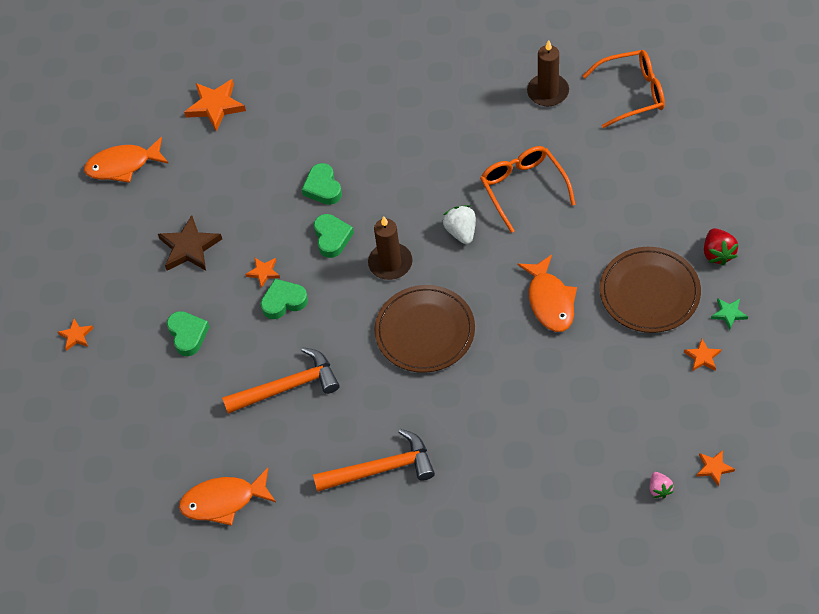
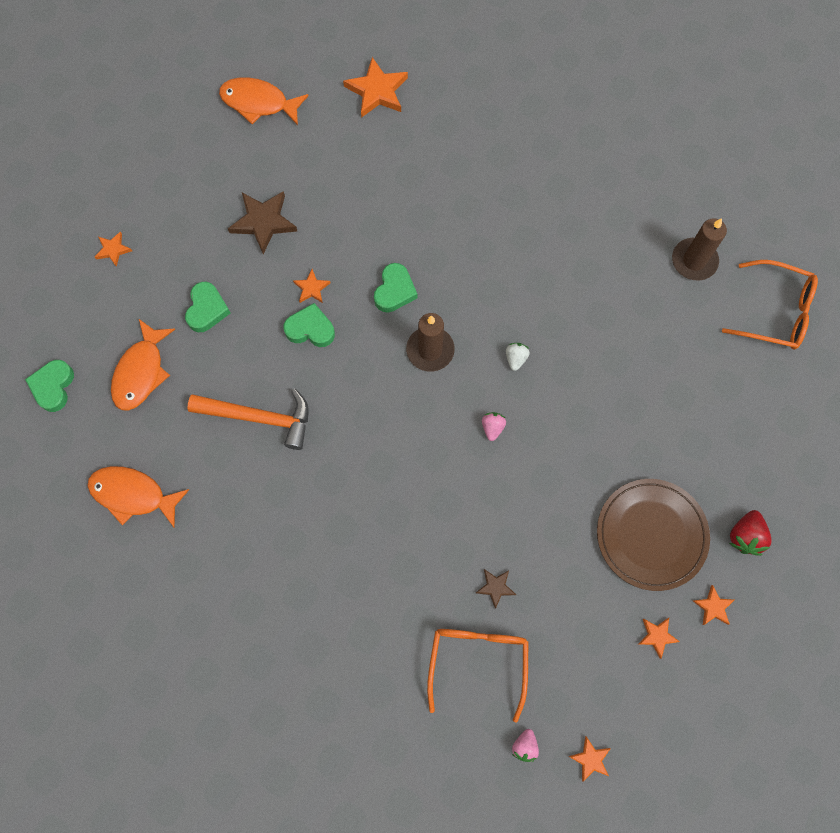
camera: 25 degrees right, 15 degrees up
green heart [302,163,342,205] -> green heart moved to [25,360,74,412]
orange hammer [313,429,435,492] -> none
brown plate [375,285,475,373] -> none
white strawberry [443,205,476,244] -> white strawberry [506,343,530,371], size x0.65
orange glasses [480,146,576,233] -> orange glasses moved to [427,629,529,723]
orange fish [517,255,577,332] -> orange fish moved to [111,319,176,410]
green star [711,298,748,330] -> orange star [693,585,734,625]
none -> brown star [476,569,516,609]
none -> pink strawberry [482,412,506,441]

